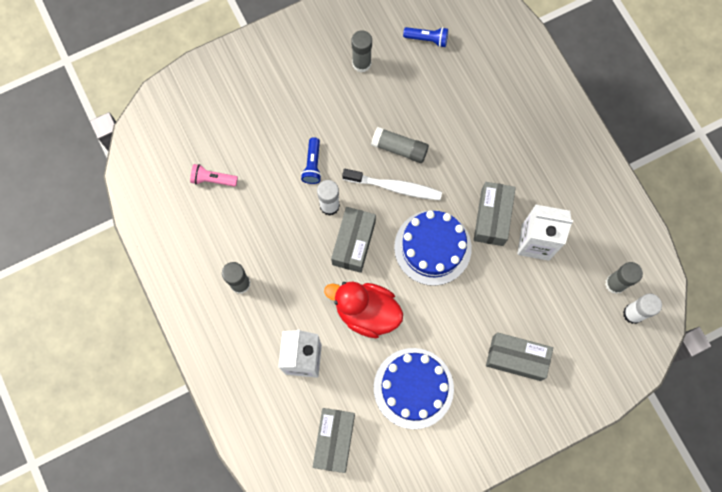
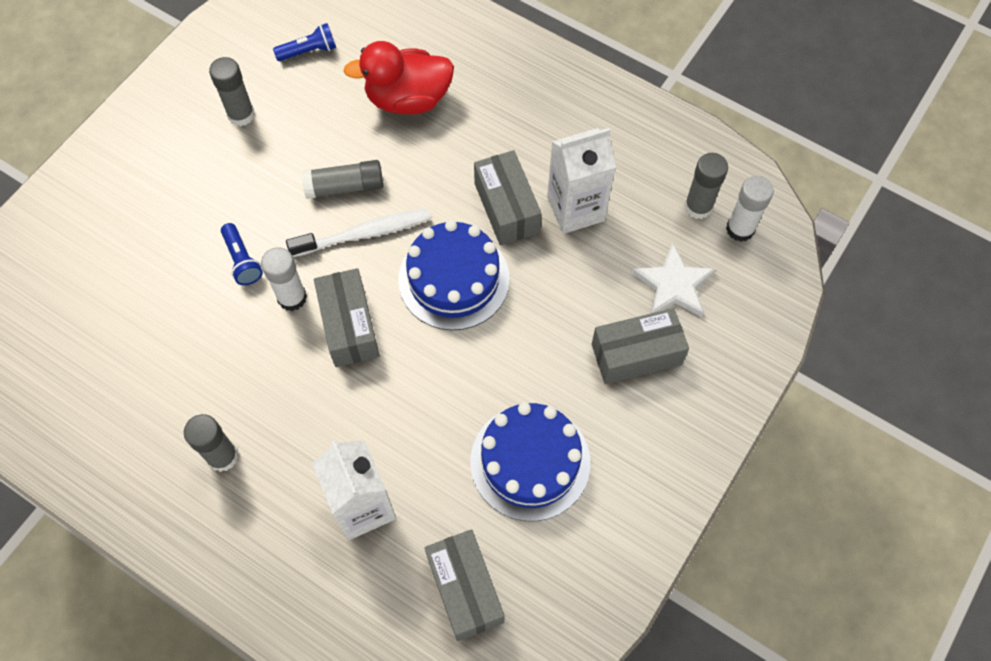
camera: 30 degrees left, 10 degrees down
pink flashlight [190,164,238,187] -> none
red duck [324,282,403,338] -> red duck moved to [343,41,454,115]
none -> white star [632,242,716,317]

